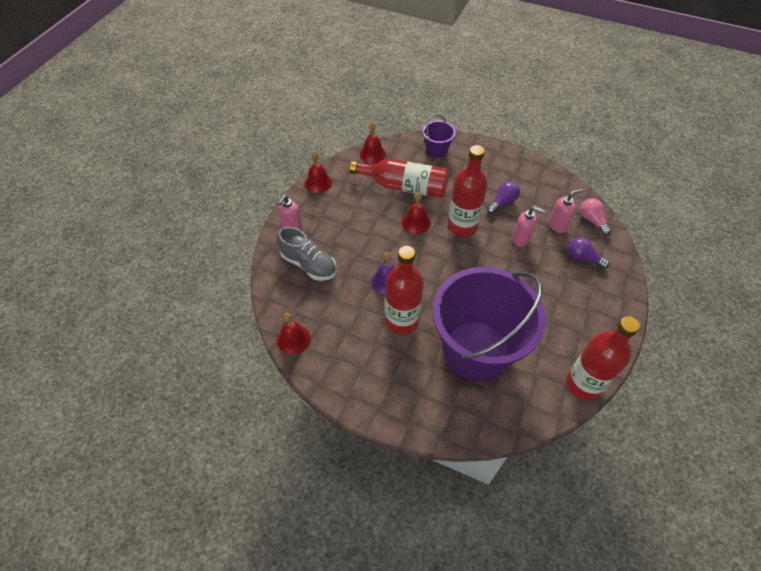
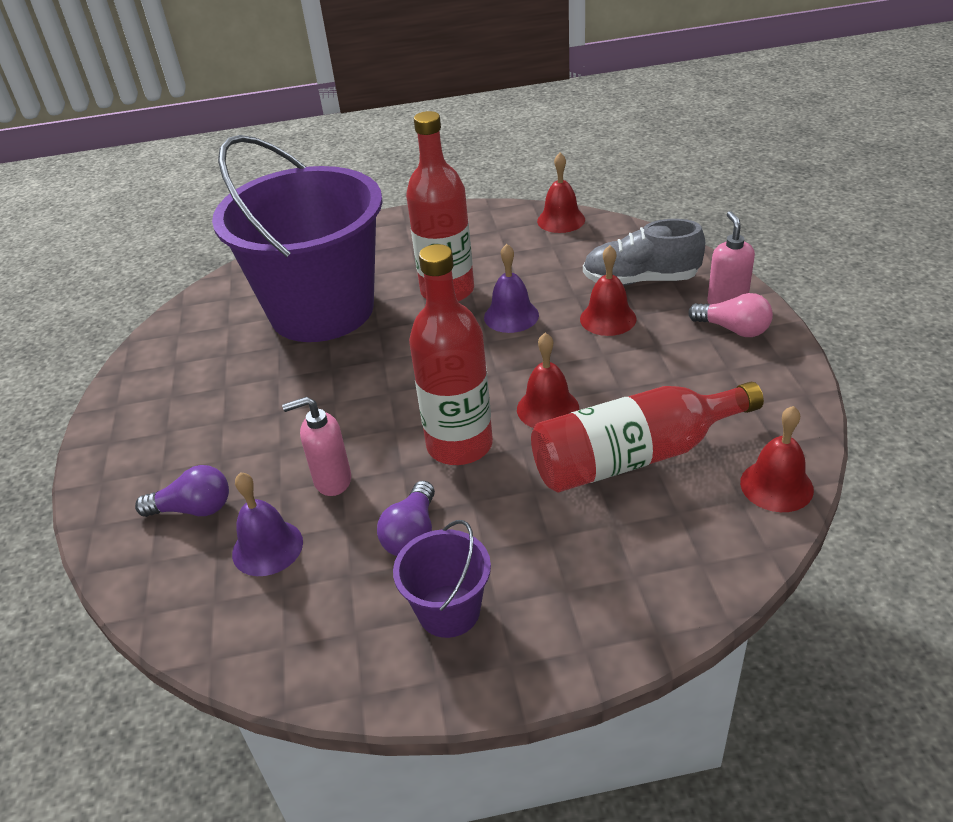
camera: 150 degrees right, 15 degrees down
red bell [305,151,332,193] -> red bell moved to [580,245,637,336]
purple bucket [423,114,456,158] -> purple bucket moved to [393,520,491,638]
pink soap dispenser [549,189,583,233] -> purple bell [232,472,303,576]
red bottle [566,316,640,401] -> none
pink light bulb [580,198,612,236] -> pink light bulb moved to [688,293,773,337]

